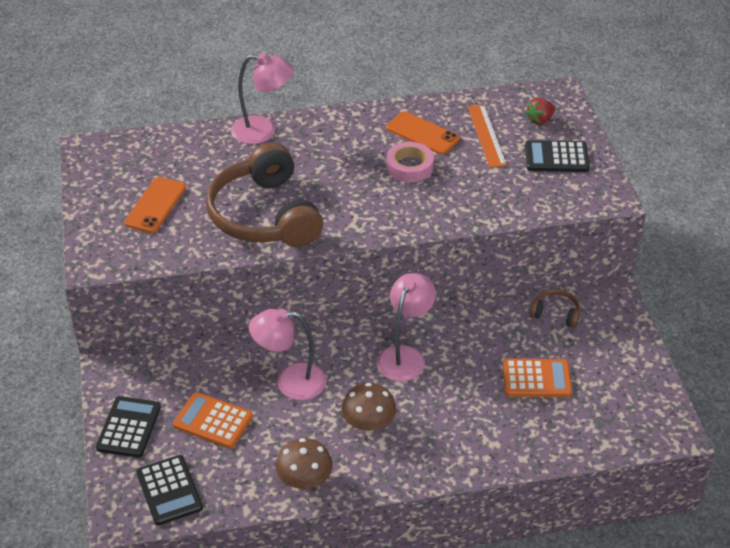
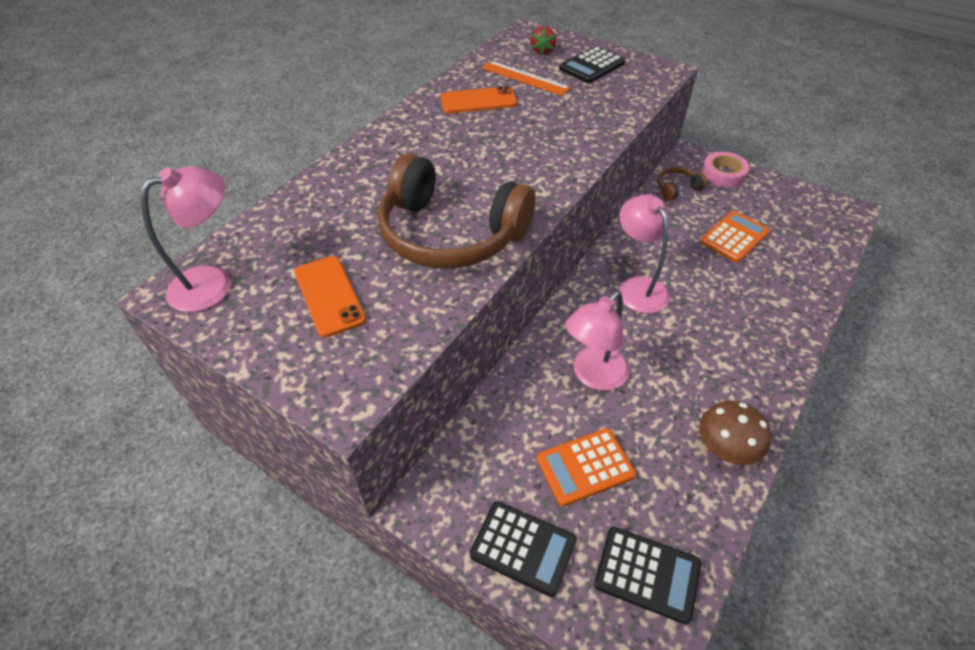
camera: 45 degrees left, 5 degrees up
black calculator [96,396,161,458] -> black calculator turned 150 degrees clockwise [470,501,577,597]
pink lamp [231,52,294,144] -> pink lamp moved to [141,166,231,312]
brown mushroom [341,383,396,432] -> none
pink tape [386,142,434,182] -> pink tape moved to [702,152,750,188]

